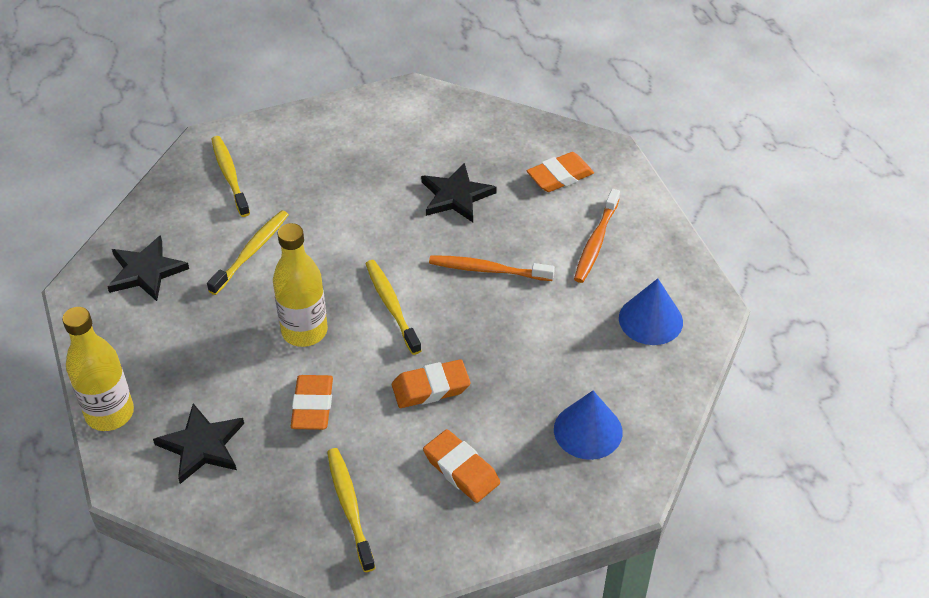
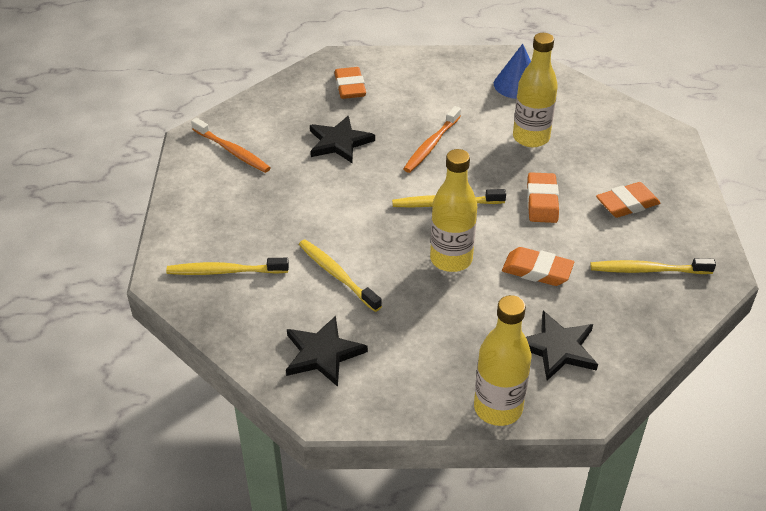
camera: 70 degrees left, 5 degrees down
blue cone [554,391,623,460] -> none
orange toothbrush [574,189,620,283] -> orange toothbrush moved to [191,118,271,173]
none -> yellow bottle [513,33,558,147]

